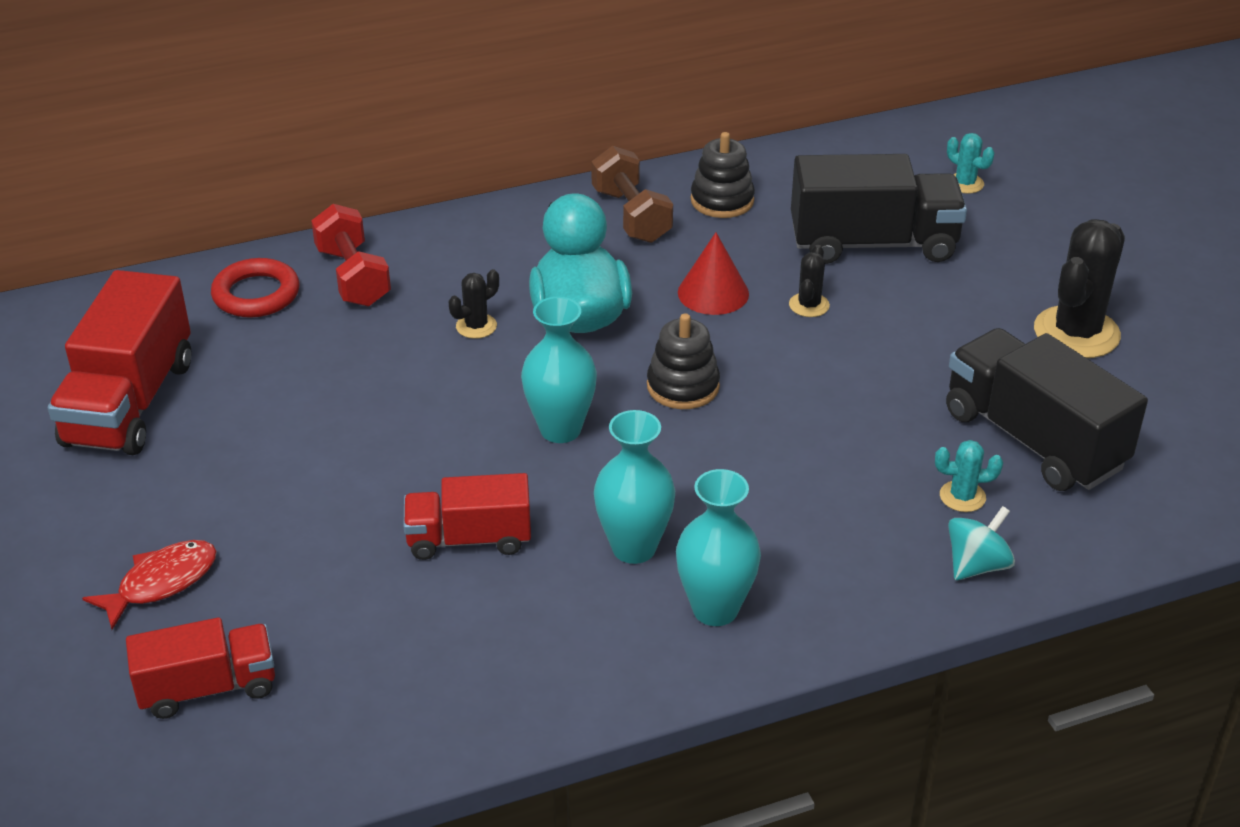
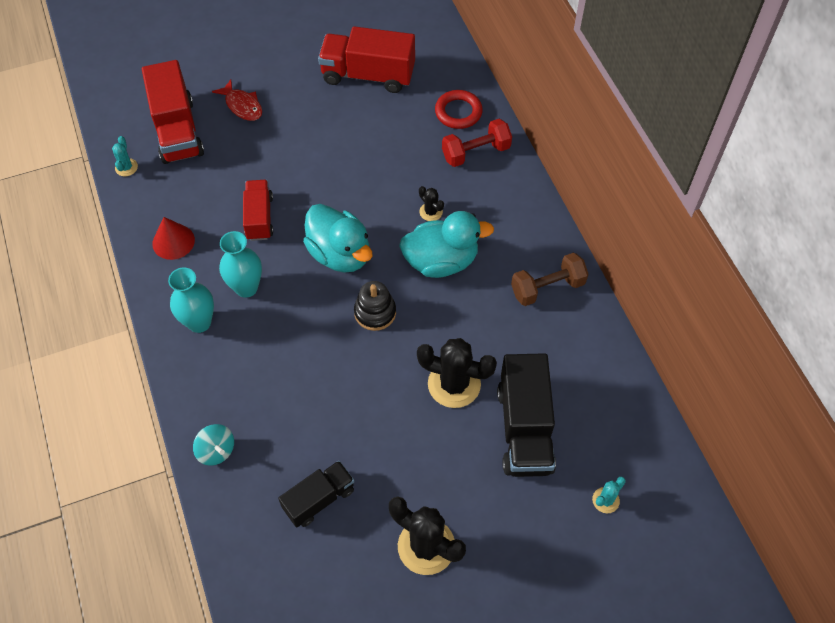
camera: 90 degrees right, 20 degrees up
red truck [126,617,275,719] -> red truck [142,60,204,164], size x1.62
turquoise vase [521,297,597,443] -> turquoise duck [303,204,373,272]
red cone [678,232,749,315] -> red cone moved to [152,217,195,260]
black stacking toy [691,132,755,218] -> none
black cactus [789,245,830,317] -> black cactus [417,338,497,408], size x2.06
turquoise cactus [935,440,1003,512] -> turquoise cactus moved to [112,136,138,176]
black truck [946,328,1148,491] -> black truck [278,461,354,527], size x0.62

